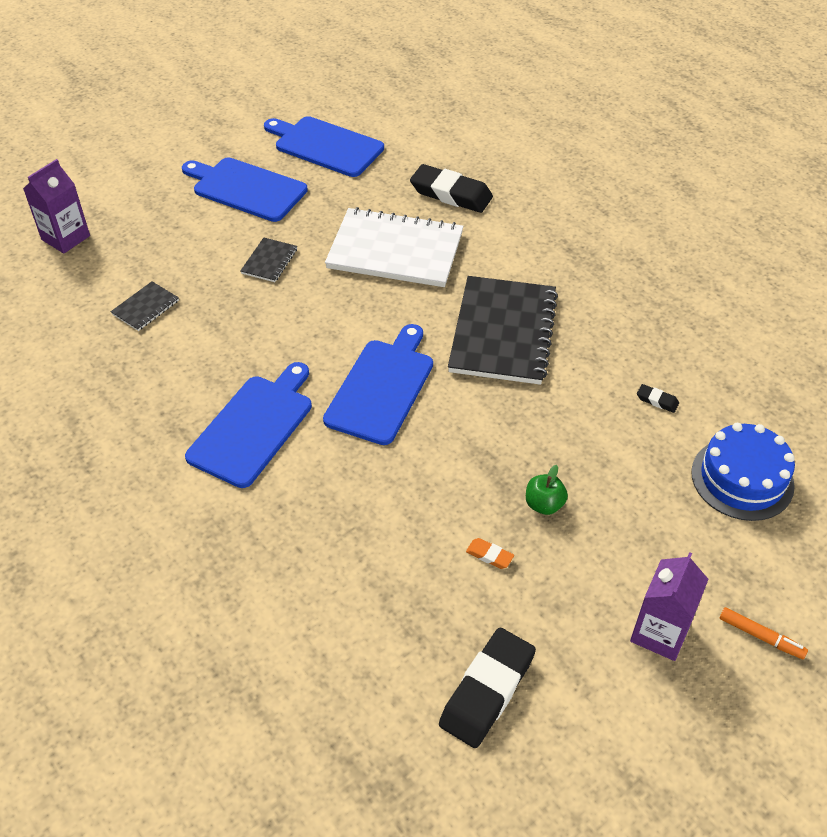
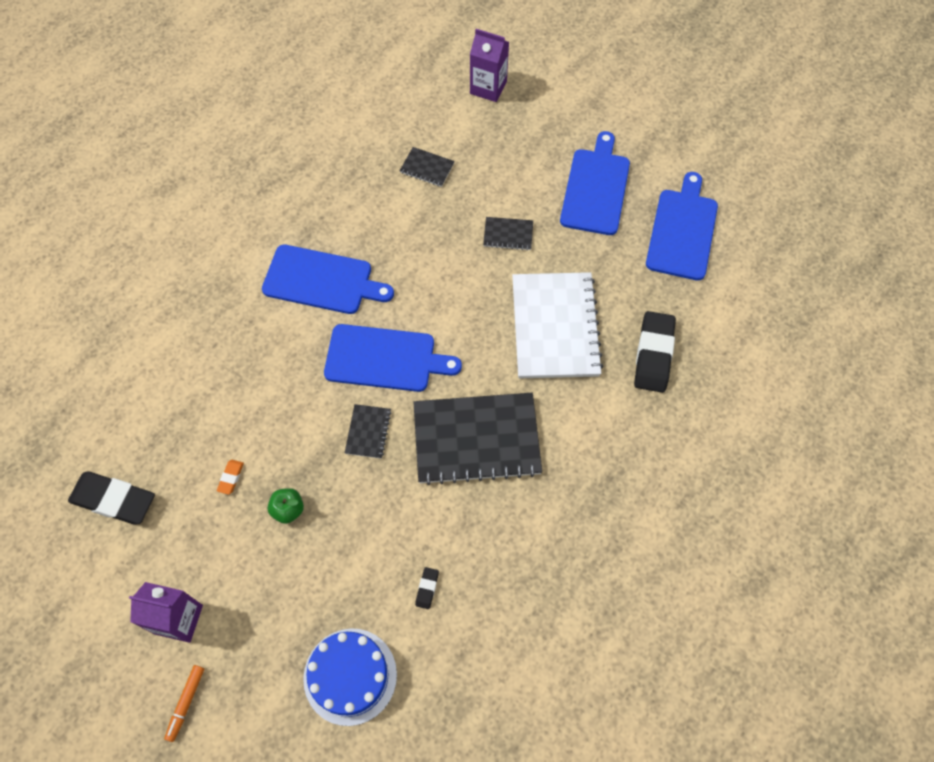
camera: 75 degrees right, 15 degrees up
none -> black notebook [345,404,392,459]

